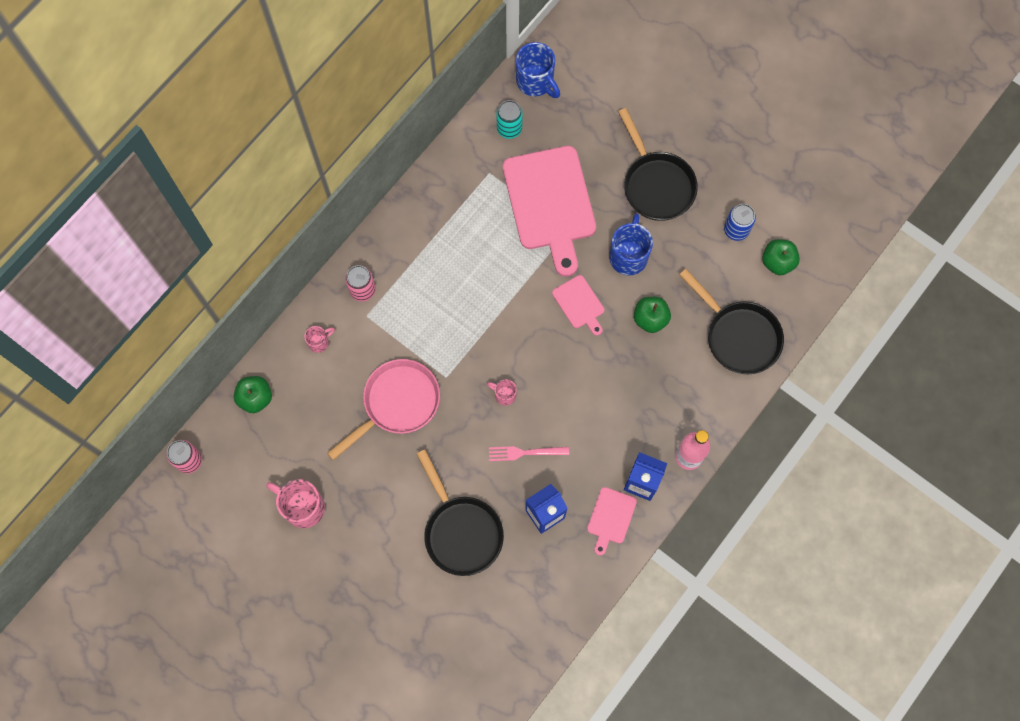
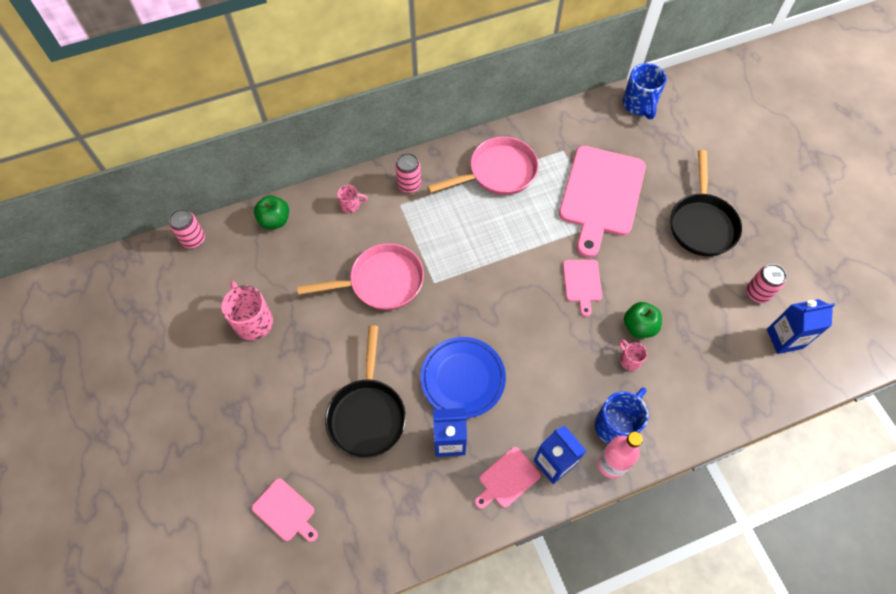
camera: 30 degrees right, 10 degrees down
pink mug [487,379,517,406] -> pink mug moved to [619,339,647,371]
pink fork [489,446,569,461] -> blue plate [421,337,506,418]
turquoise can [496,100,523,139] -> none
blue mug [609,213,653,275] -> blue mug moved to [595,388,648,444]
black pan [679,269,784,374] -> none
blue can [724,204,756,241] -> pink can [746,264,787,303]
green apple [762,239,800,275] -> blue carton [767,299,835,354]
none -> pink cutting board [252,478,318,542]
none -> pink pan [427,137,539,195]

